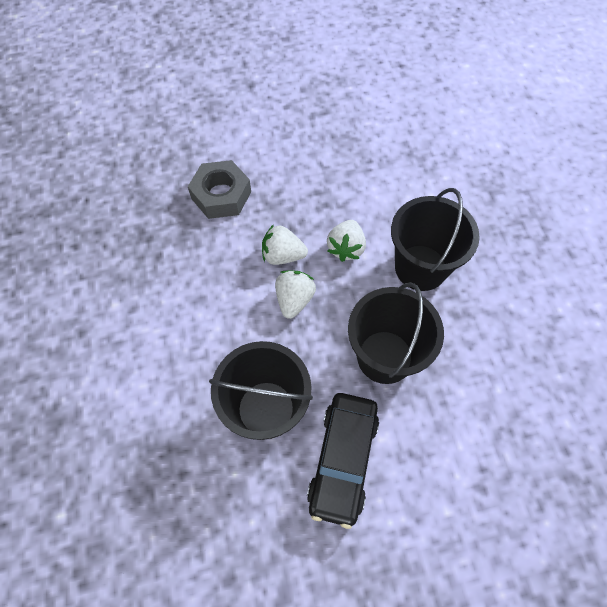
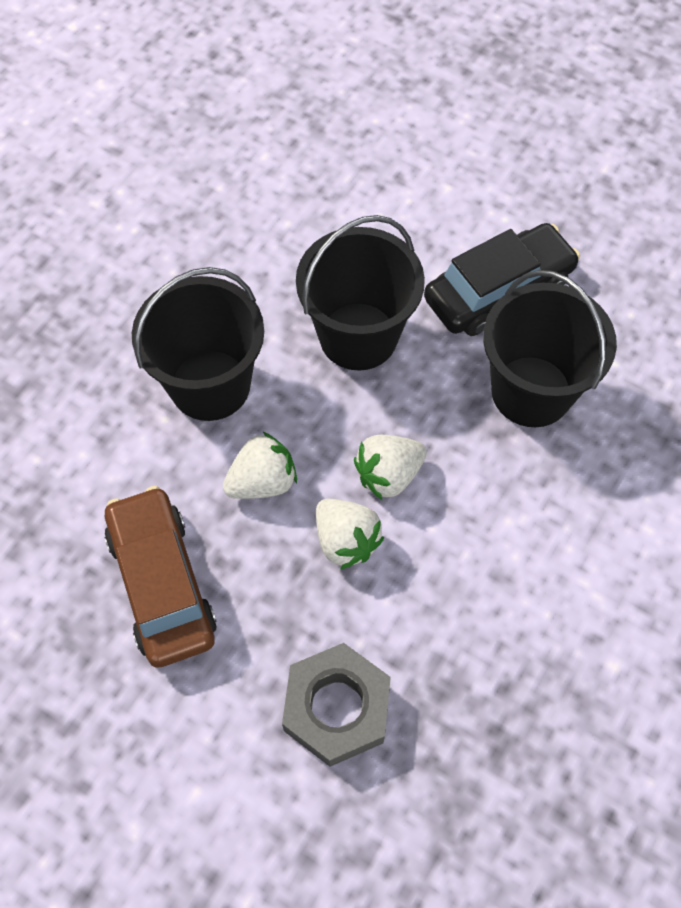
camera: 135 degrees left, 0 degrees up
none -> brown car [105,486,217,668]

